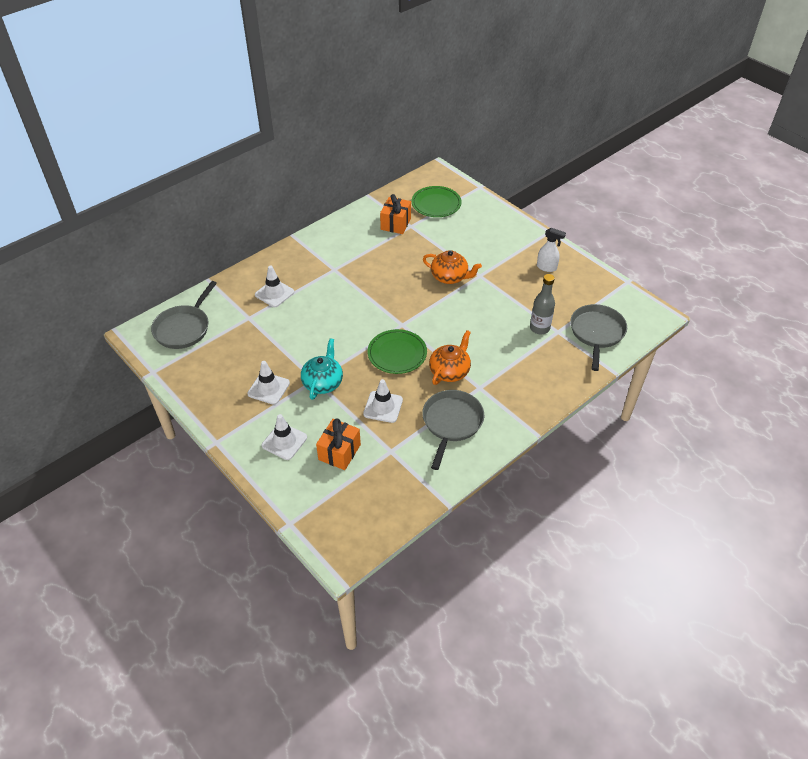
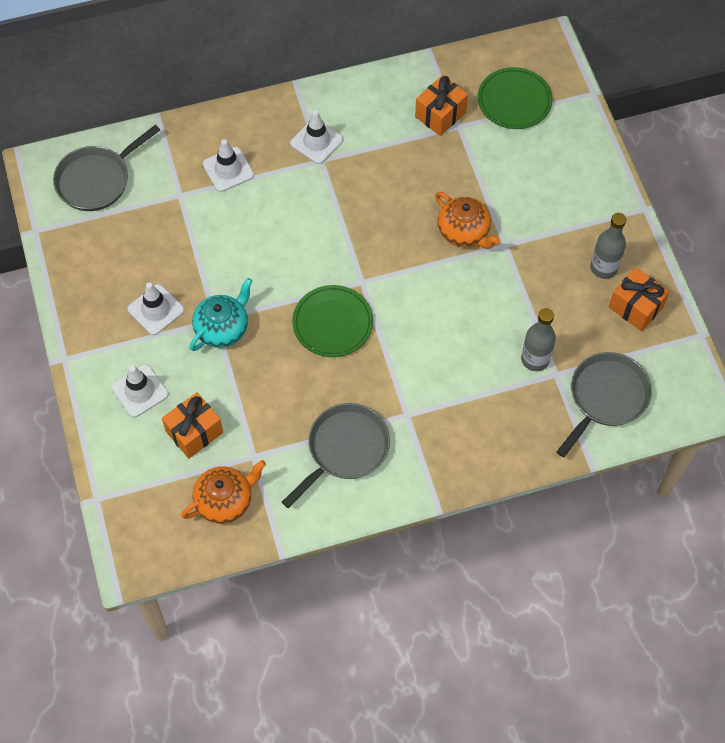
camera: 25 degrees right, 15 degrees up
white traffic cone [363,379,403,423] -> white traffic cone moved to [290,111,343,164]
orange teapot [429,330,471,385] -> orange teapot moved to [181,460,266,524]
white spray bottle [537,228,566,272] -> grey bottle [590,213,626,279]
none -> orange gift [608,267,670,331]

